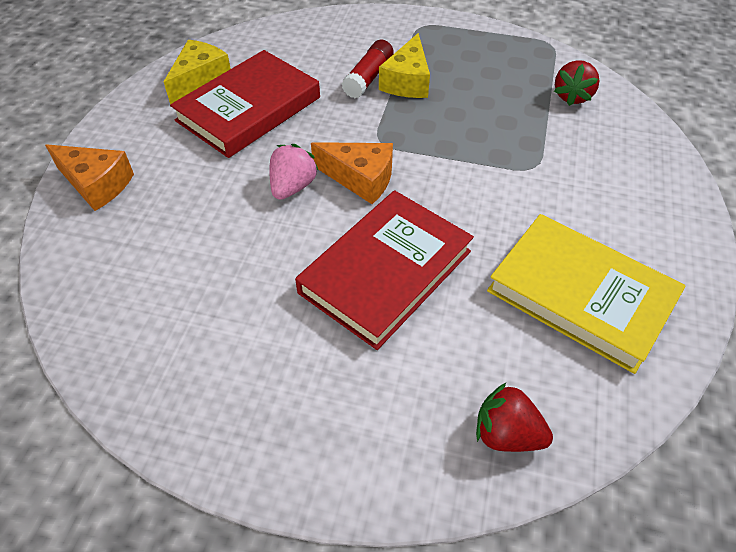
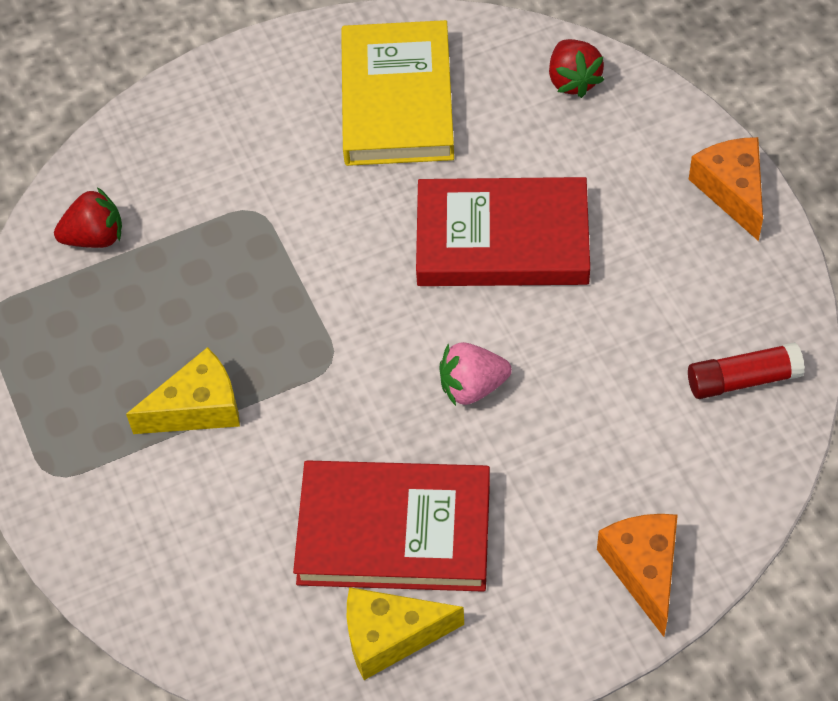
camera: 125 degrees left, 5 degrees up
orange cheese [311,142,393,204] -> orange cheese moved to [689,137,763,241]
red glue stick [341,40,394,98] -> red glue stick moved to [688,342,805,399]

